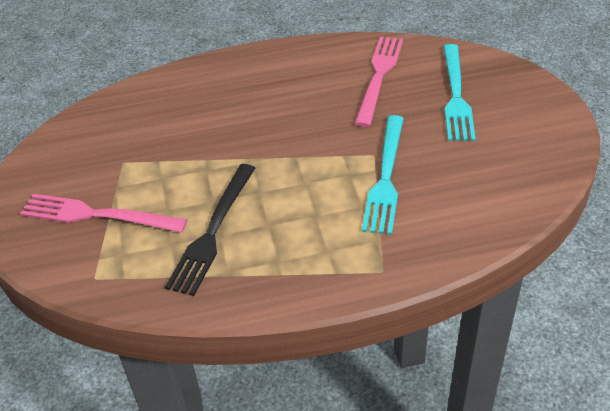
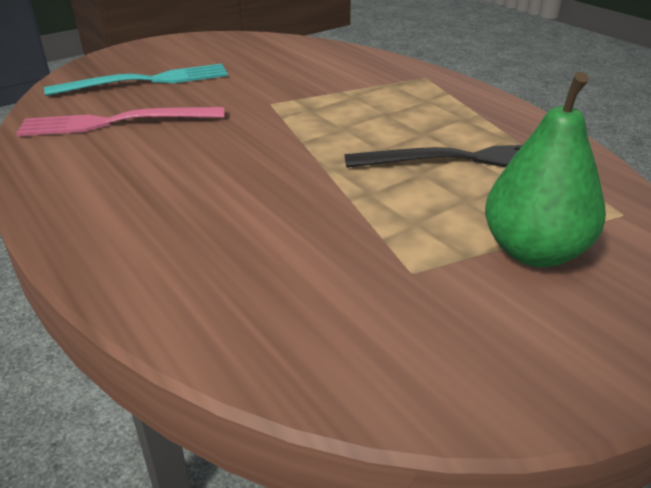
camera: 115 degrees left, 10 degrees down
pink fork [20,194,188,233] -> green pear [485,72,606,267]
turquoise fork [362,115,404,235] -> none

